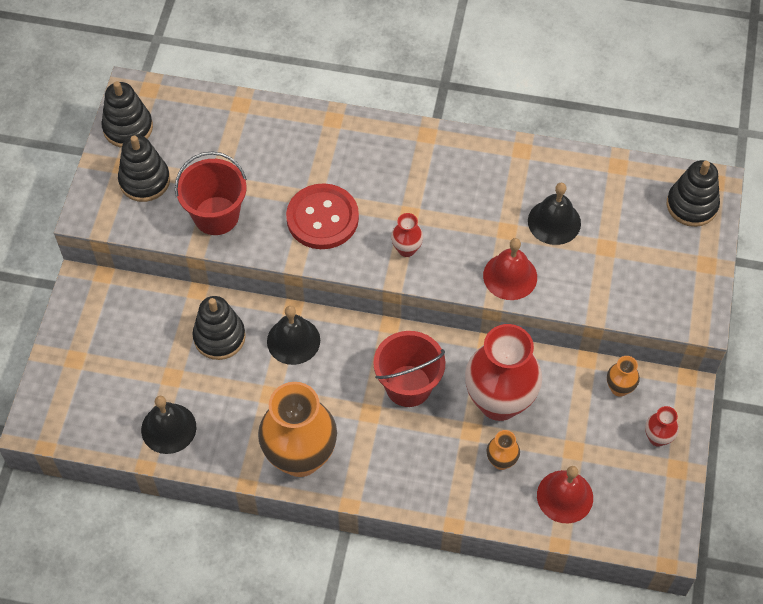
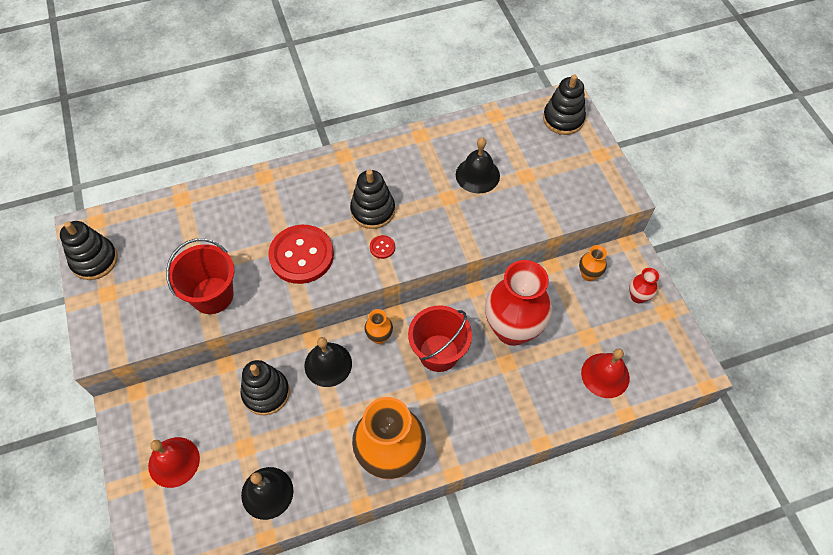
camera: 30 degrees left, 0 degrees up
black stacking toy [118,136,170,202] -> black stacking toy moved to [350,169,395,229]
red vase [391,213,423,257] -> red button [370,235,395,259]
red bell [483,238,537,300] -> red bell moved to [148,437,200,488]
orange vase [487,430,520,470] -> orange vase moved to [364,309,393,344]

